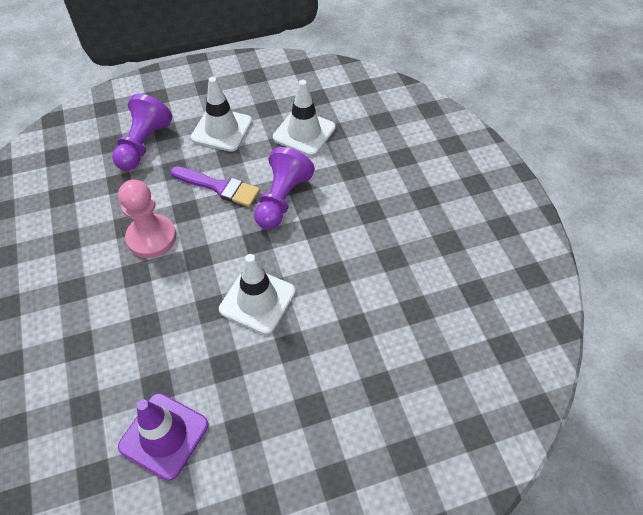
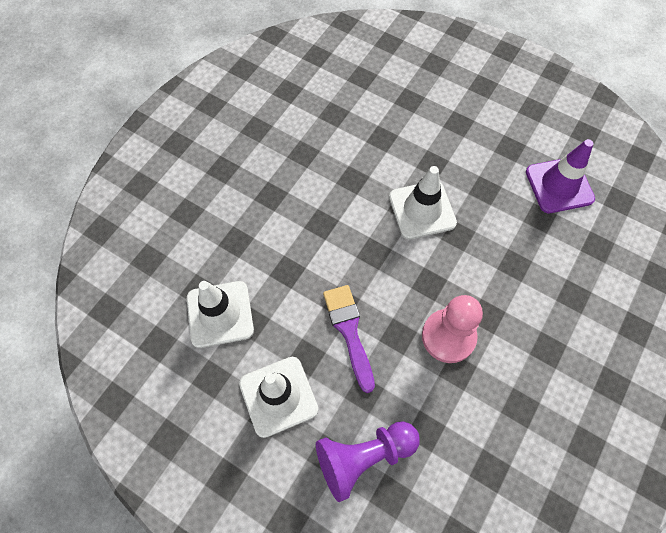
camera: 130 degrees left, 10 degrees up
purple pawn [254,147,315,229] -> none

